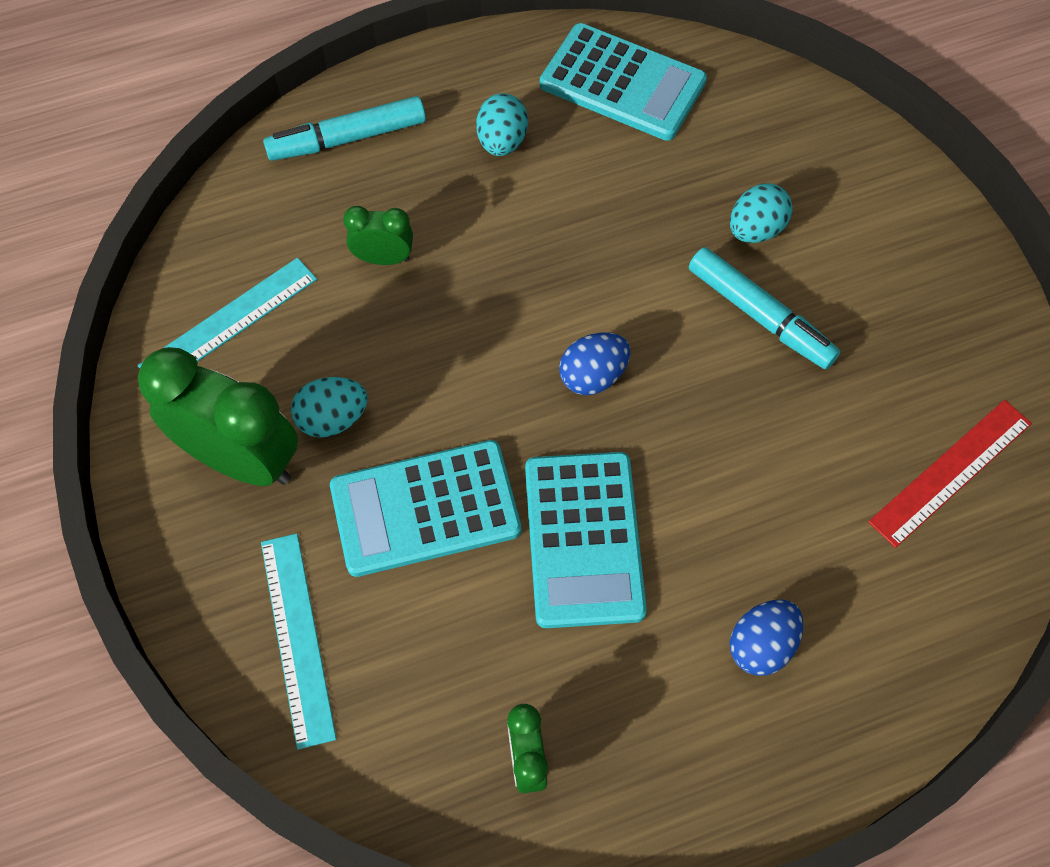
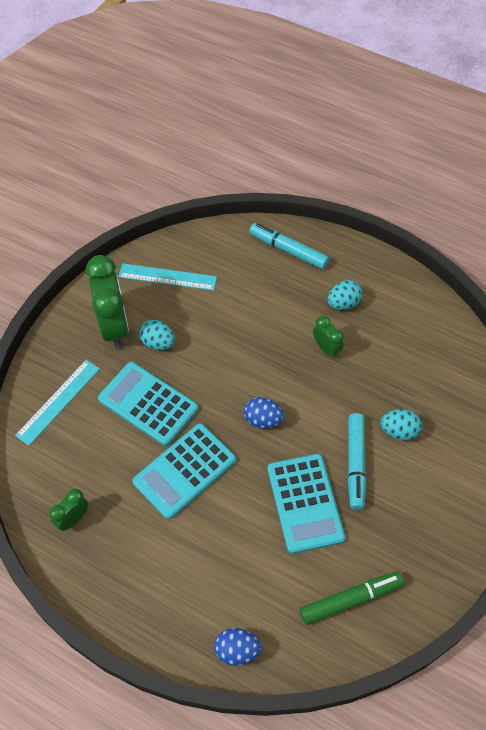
camera: 50 degrees right, 5 degrees down
green clock [343,206,413,265] -> green clock moved to [313,316,344,358]
turquoise calculator [540,23,707,141] -> turquoise calculator moved to [267,454,345,554]
blue egg [730,599,804,676] -> blue egg moved to [214,628,262,666]
red ruler [868,400,1032,548] -> green marker [300,572,404,625]

